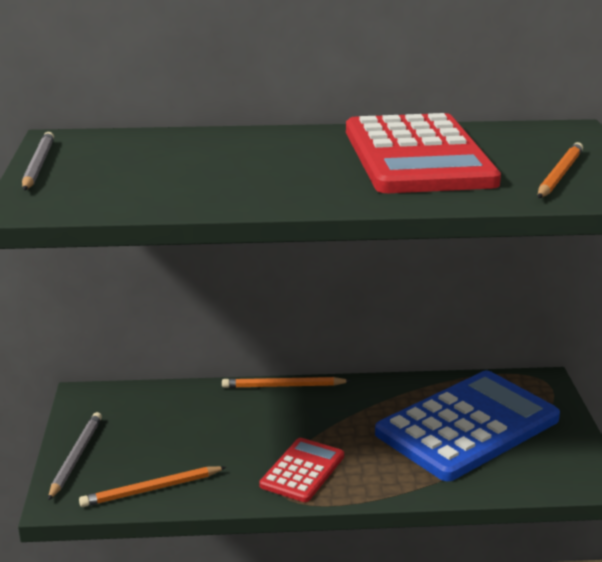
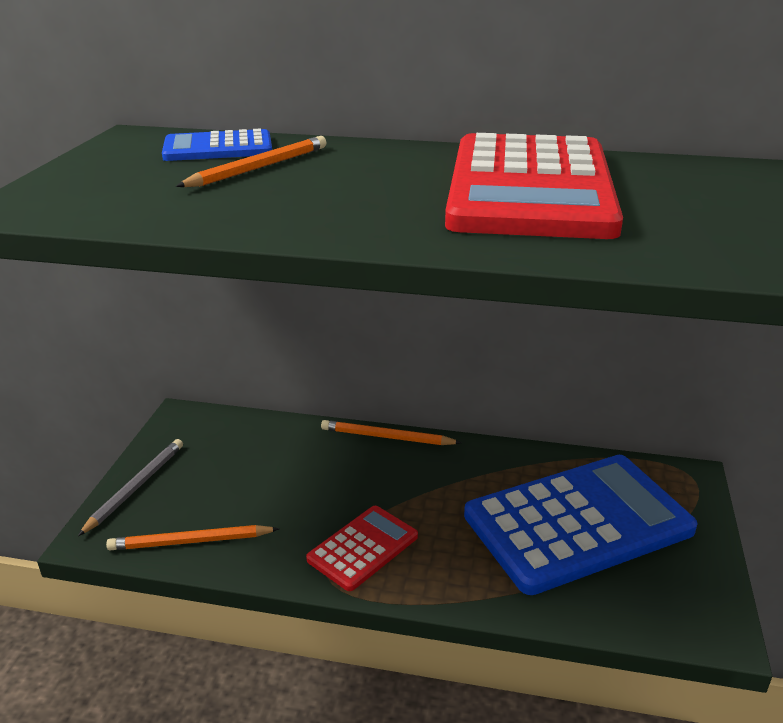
camera: 15 degrees right, 5 degrees up
grey pencil [22,132,54,190] -> none
orange pencil [538,142,583,198] -> orange pencil moved to [176,136,327,187]
none -> blue calculator [162,128,272,161]

